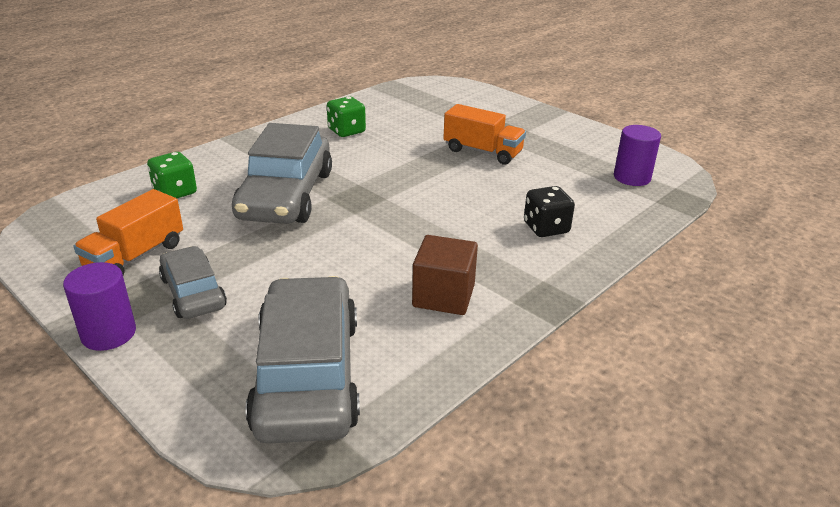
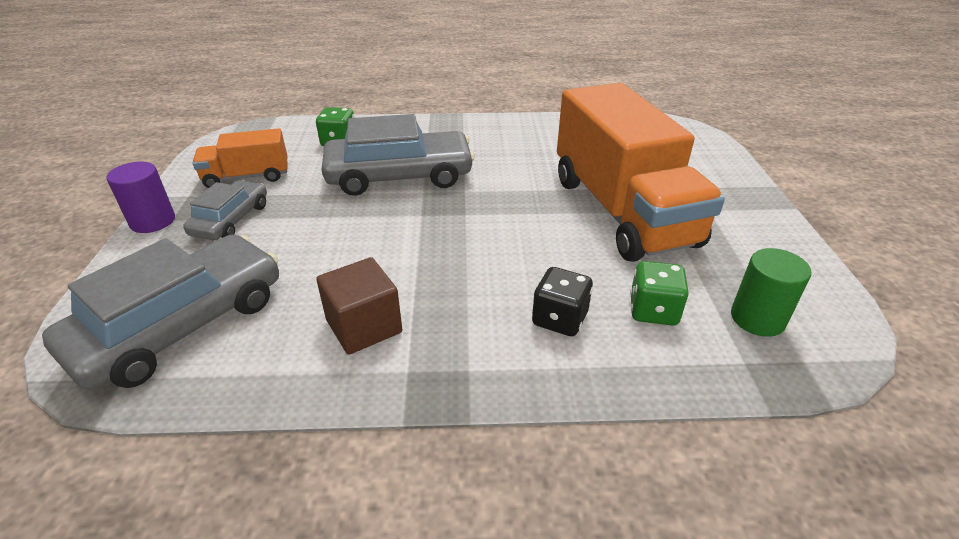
camera: 45 degrees right, 5 degrees up
grey car [232,123,332,224] -> grey car turned 150 degrees counterclockwise [322,114,475,196]
green dice [327,96,366,137] -> green dice moved to [630,261,689,326]
orange truck [443,104,526,165] -> orange truck [557,83,725,262], size x2.07
purple cylinder [614,125,661,186] -> green cylinder [731,248,811,337]

